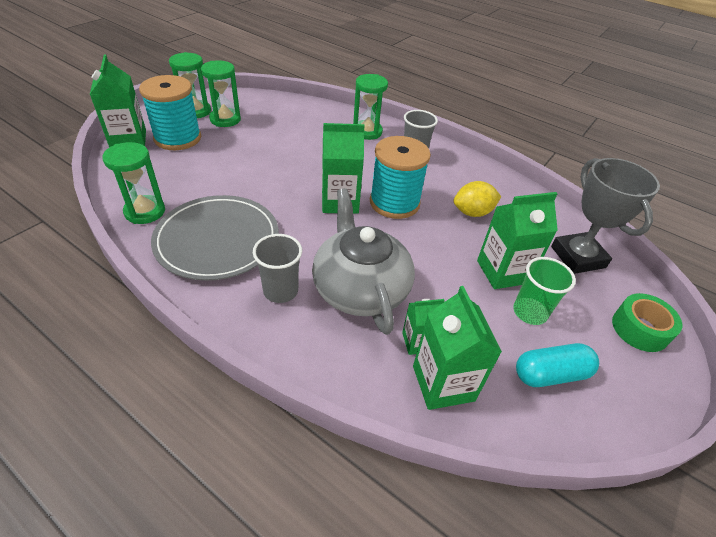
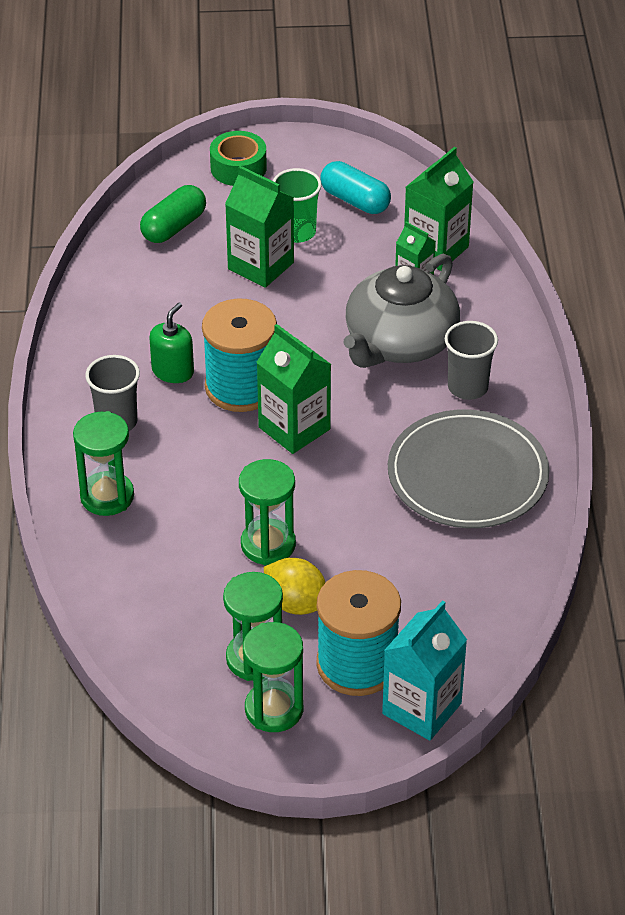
camera: 125 degrees left, 0 degrees up
green carton [90,54,146,148] -> turquoise carton [382,600,467,741]
green hourglass [102,142,165,224] -> green hourglass moved to [239,459,296,566]
yellow lemon [454,181,501,217] -> yellow lemon moved to [264,558,326,615]
grey trophy [551,158,660,274] -> green capsule [140,185,206,243]
none -> green soap dispenser [149,302,194,383]

